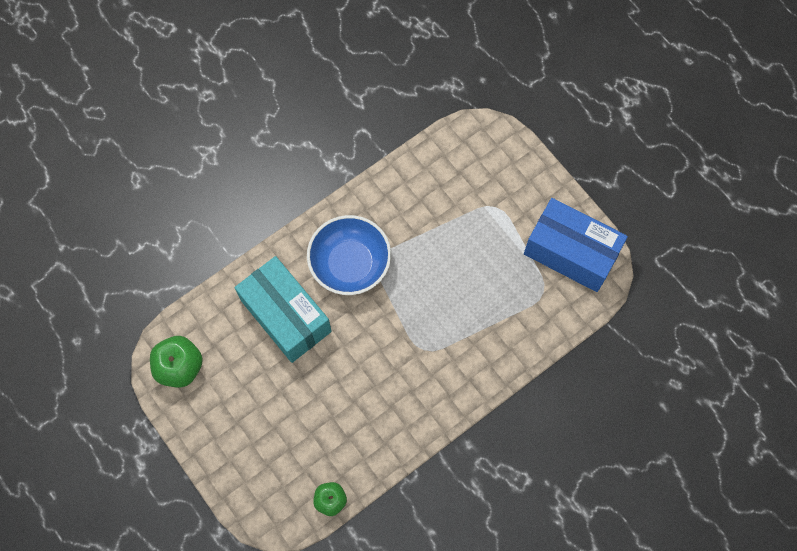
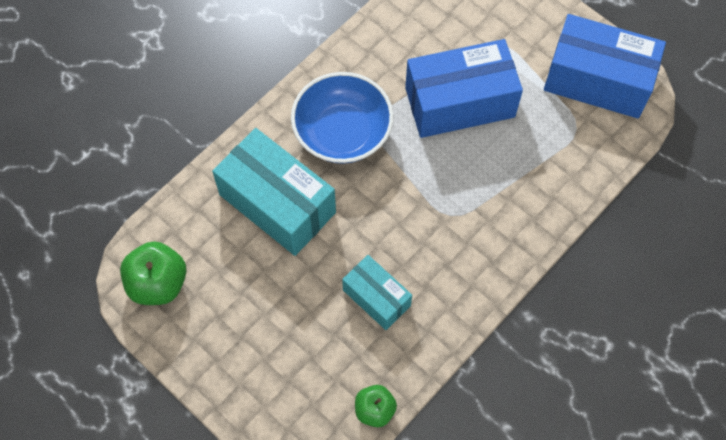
camera: 10 degrees left, 5 degrees down
none -> turquoise box [342,255,412,330]
none -> blue box [405,39,523,138]

